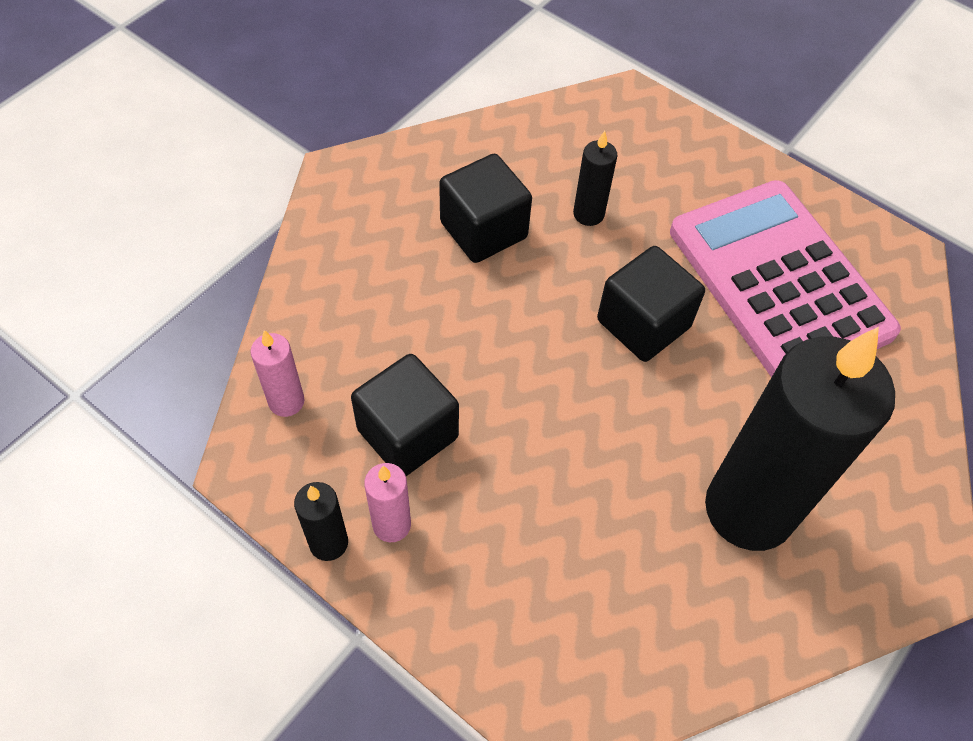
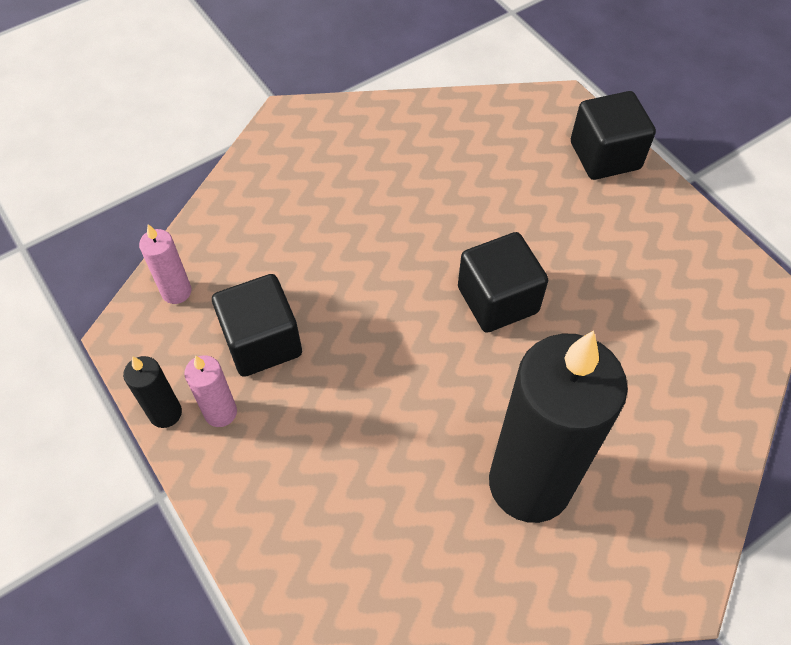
camera: 20 degrees right, 0 degrees up
black cube [439,154,532,263] -> black cube moved to [571,91,656,180]
black candle [573,131,617,226] -> none
pink calculator [670,180,901,377] -> none

